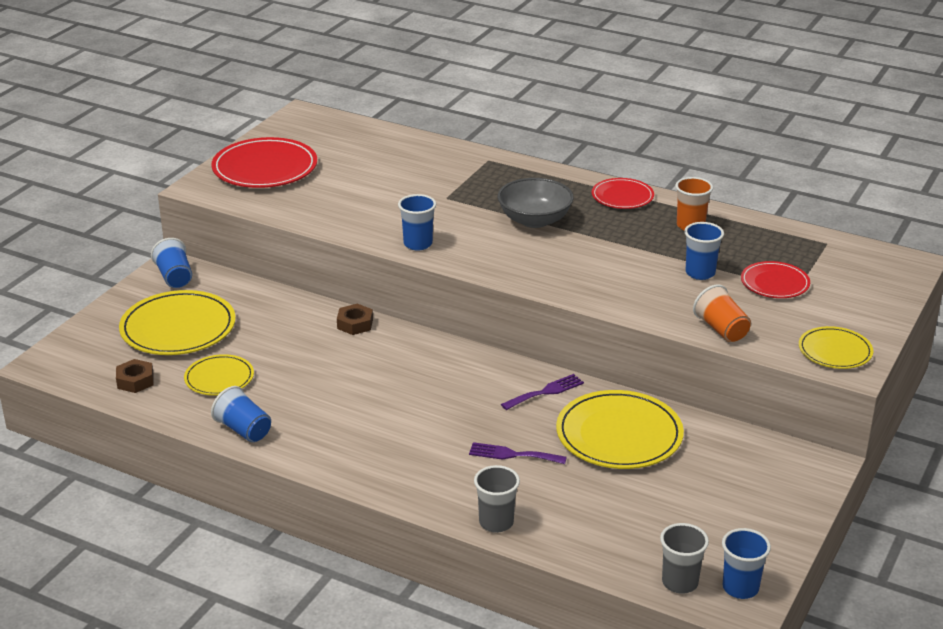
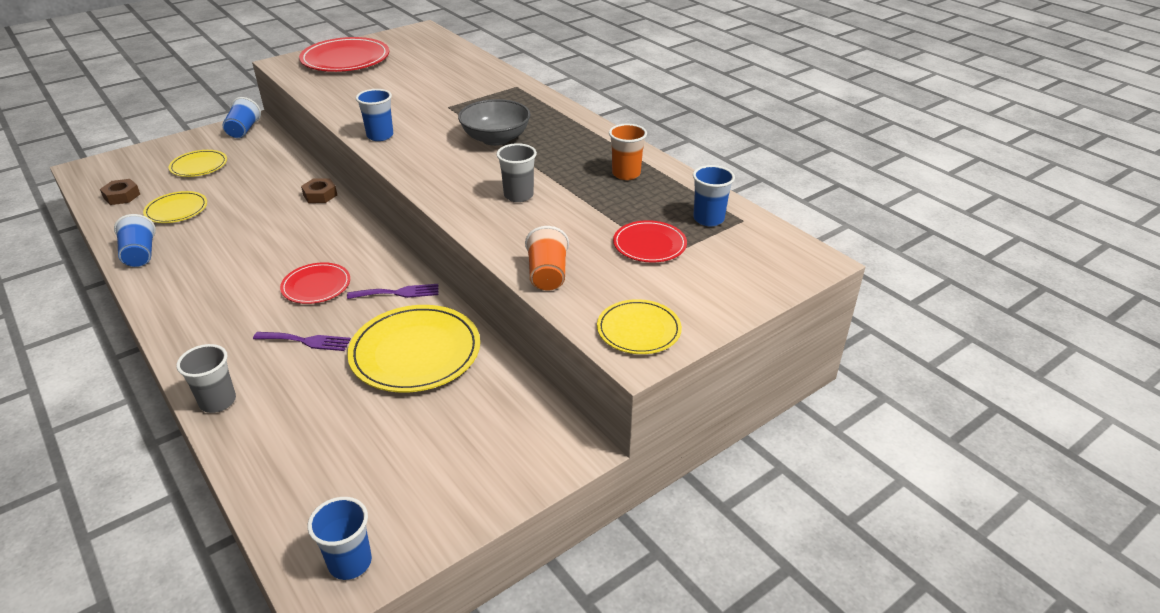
camera: 25 degrees right, 5 degrees up
yellow plate [119,290,236,355] -> yellow plate [169,150,227,177], size x0.58
purple fork [469,442,567,464] -> purple fork turned 150 degrees clockwise [253,332,351,351]
red plate [592,178,654,209] -> red plate moved to [280,262,350,304]
grey cup [660,523,709,594] -> grey cup moved to [496,143,537,202]
blue cup [684,222,724,280] -> blue cup moved to [693,165,735,226]

